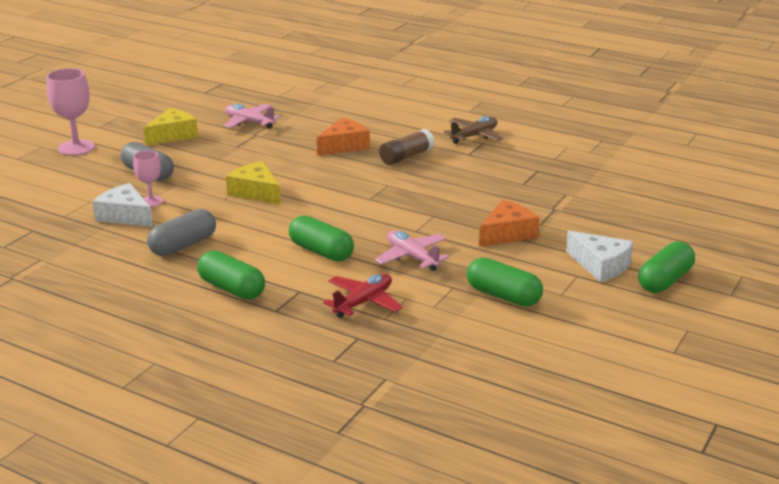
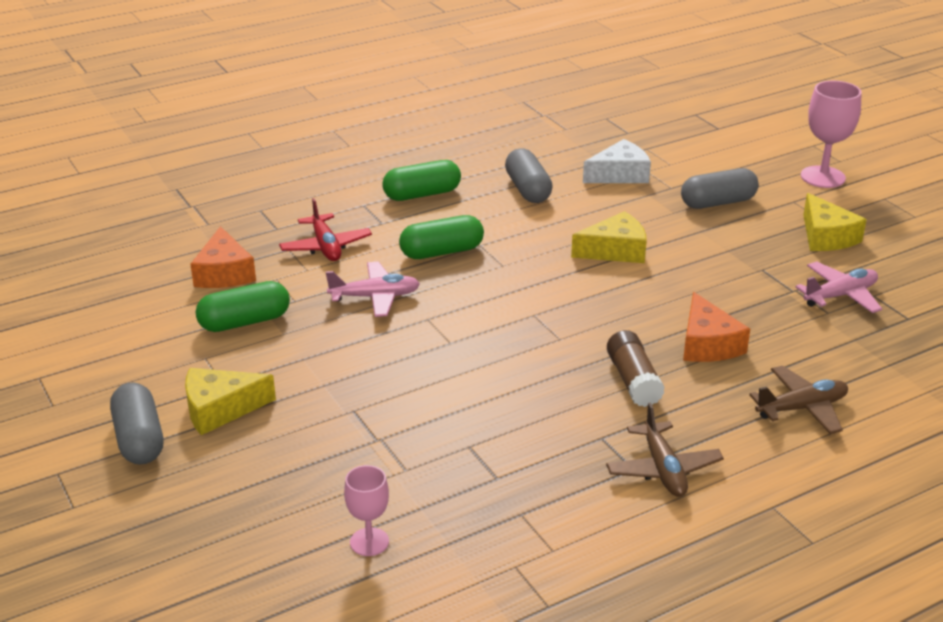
camera: 120 degrees right, 5 degrees up
pink goblet [133,150,163,207] -> pink goblet moved to [344,465,389,556]
orange cheese [479,200,540,247] -> orange cheese moved to [190,226,256,288]
white cheese [566,231,633,282] -> yellow cheese [185,368,276,435]
green capsule [638,241,695,293] -> grey capsule [110,382,163,465]
none -> brown plane [749,366,848,434]

